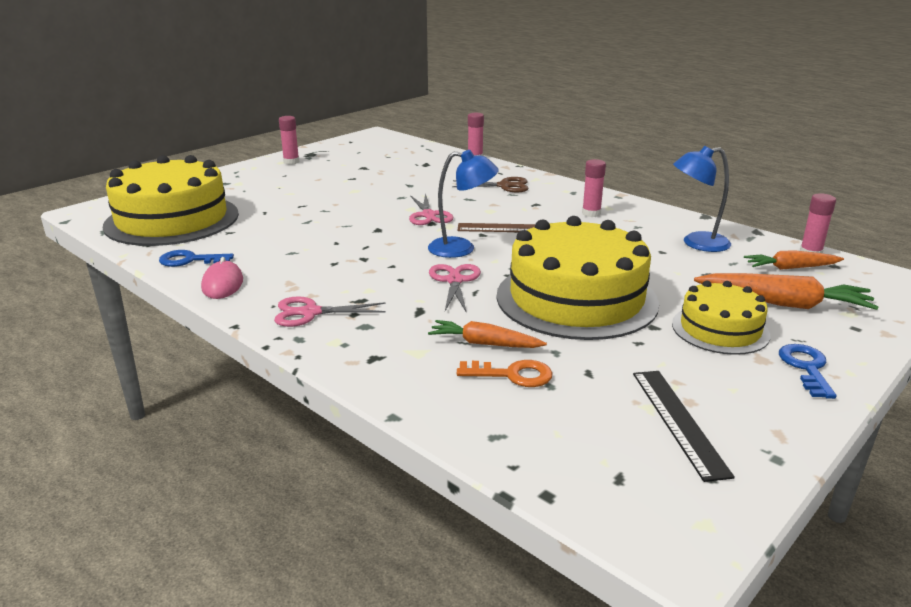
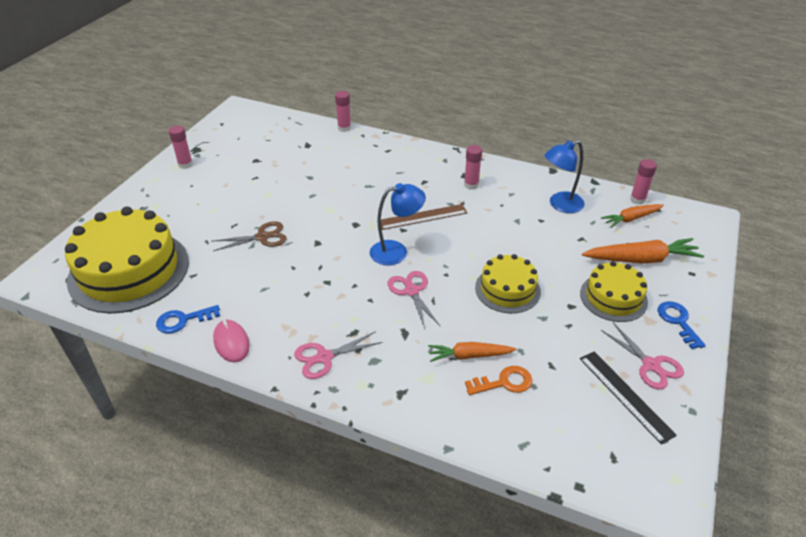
camera: 20 degrees left, 15 degrees up
pink scissors [409,193,454,225] -> pink scissors moved to [601,323,684,390]
brown scissors [452,177,529,192] -> brown scissors moved to [213,221,287,251]
yellow cake [497,216,659,340] -> yellow cake [475,254,541,313], size x0.54

